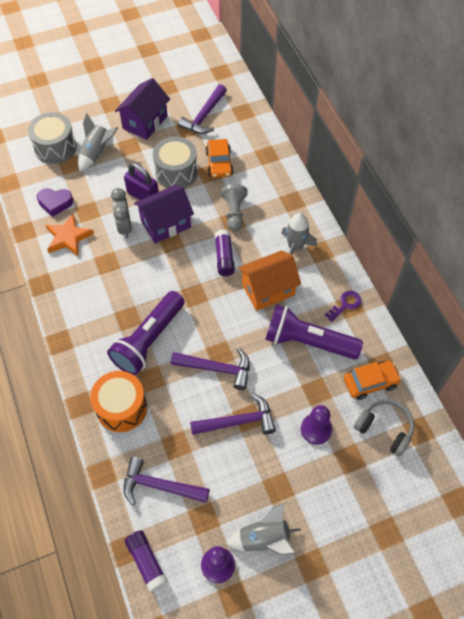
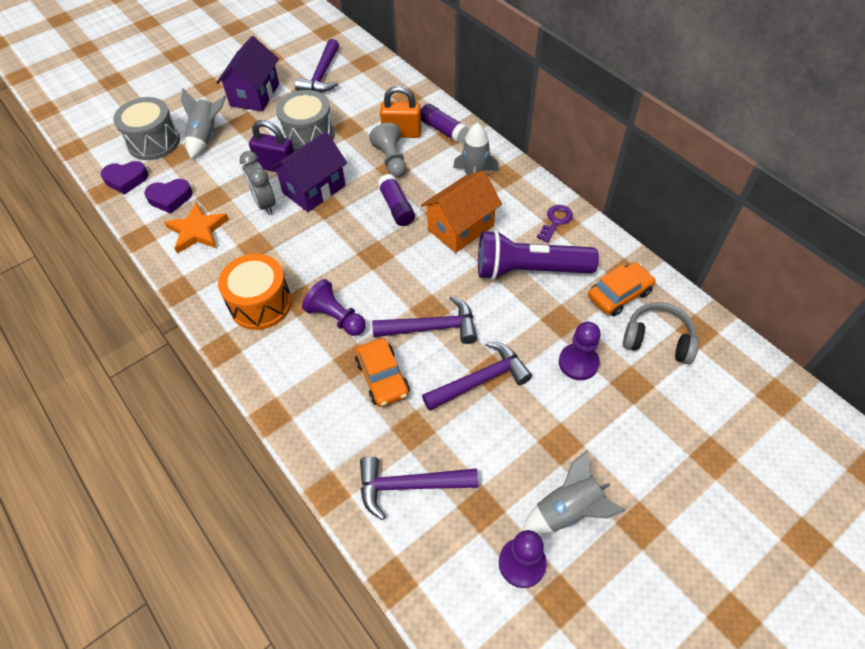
camera: 15 degrees left, 5 degrees down
orange drum [90,371,147,432] -> orange drum moved to [218,254,292,330]
purple flashlight [107,291,185,375] -> purple pawn [302,279,366,336]
purple glue stick [125,530,168,592] -> purple glue stick moved to [421,104,469,143]
orange car [205,139,234,178] -> orange car moved to [355,338,410,407]
none -> purple heart [101,161,148,195]
none -> orange padlock [380,86,421,138]

